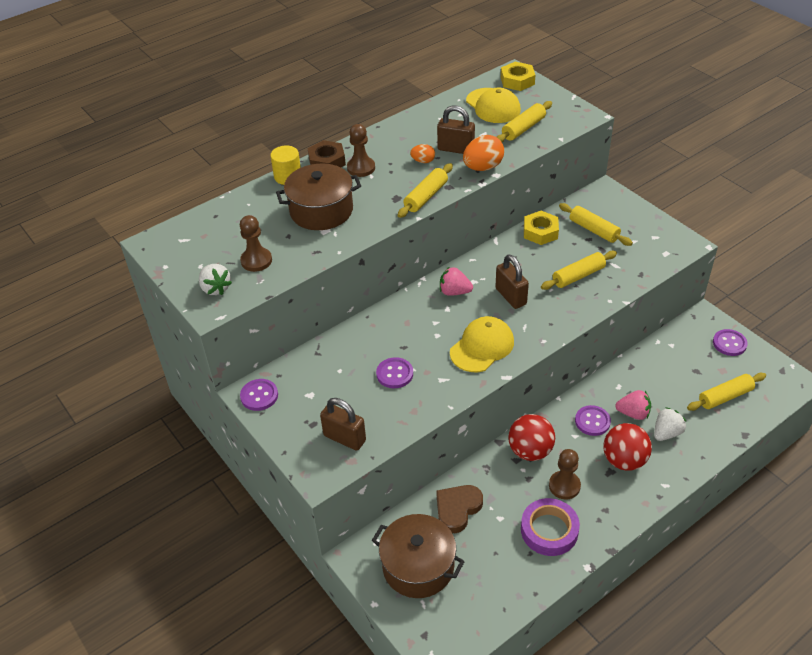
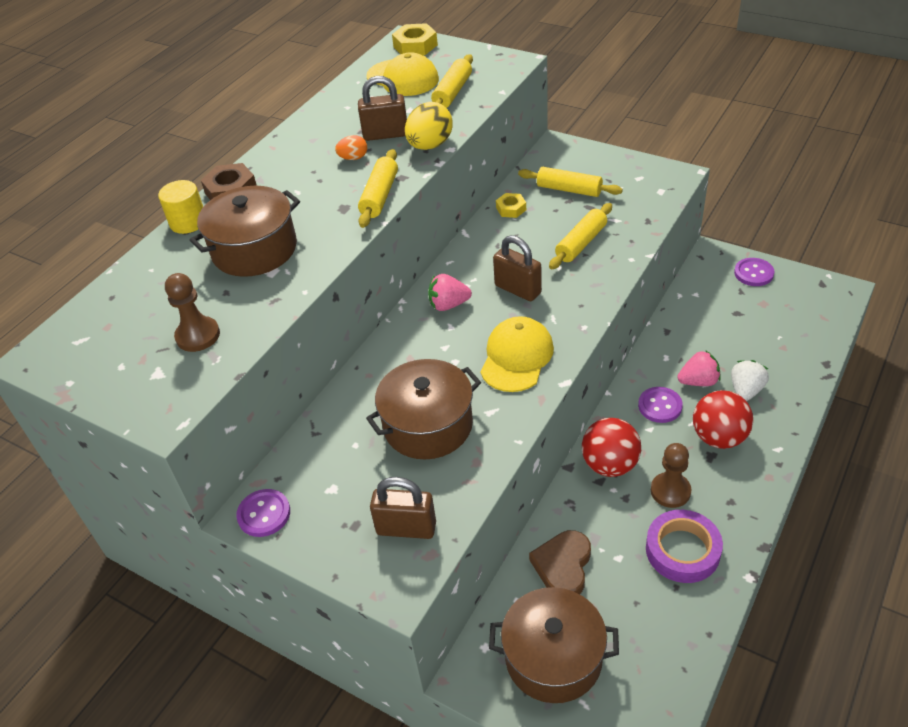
camera: 20 degrees left, 0 degrees up
white strawberry [199,264,232,295] -> none
brown pawn [347,124,375,177] -> none
purple button [376,357,413,388] -> brown pot [366,359,481,459]
orange egg [463,135,504,171] -> yellow egg [405,102,453,150]
yellow nut [524,211,559,245] -> yellow nut [496,193,526,218], size x0.64
yellow rolling pin [687,373,766,411] -> none

